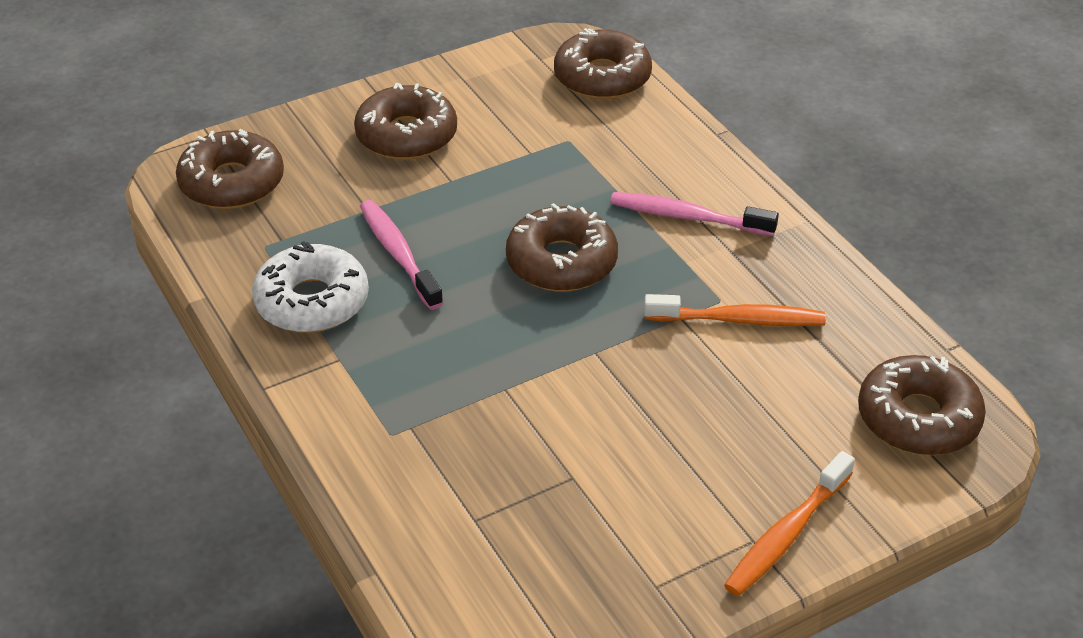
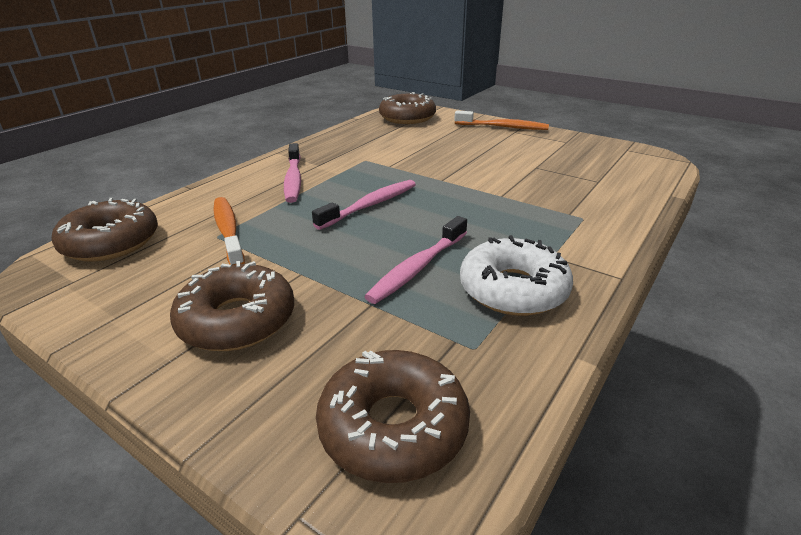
camera: 115 degrees left, 10 degrees down
brown donut [506,203,618,292] -> pink toothbrush [312,180,416,230]
orange toothbrush [644,294,826,326] -> orange toothbrush moved to [213,197,245,265]

